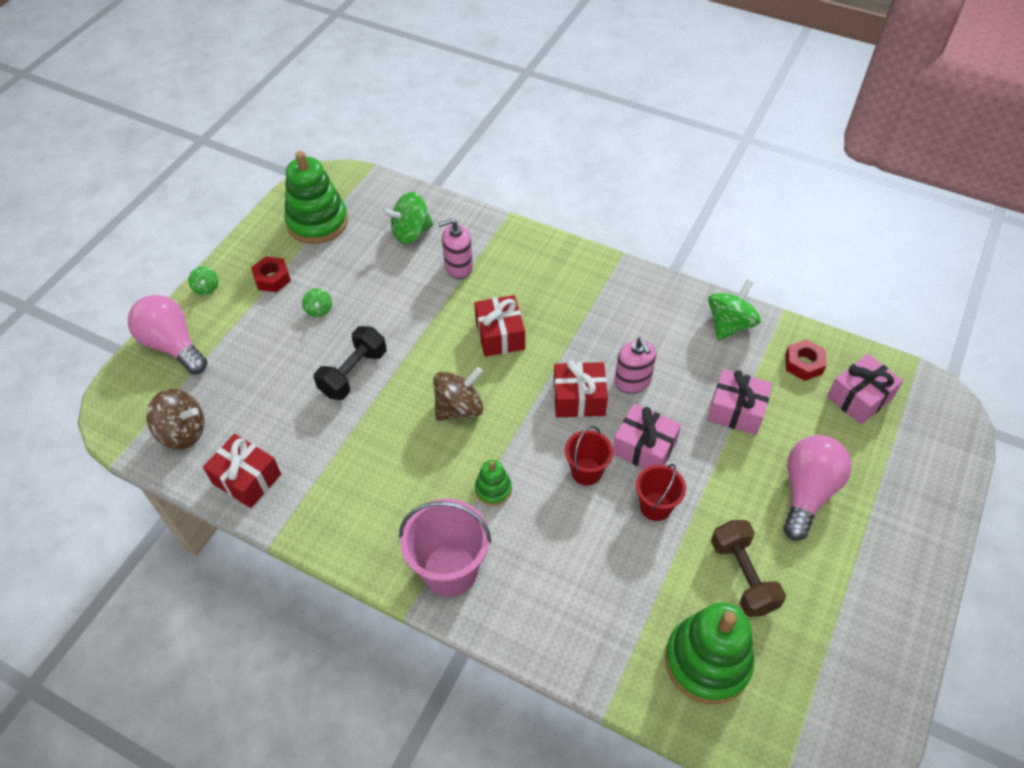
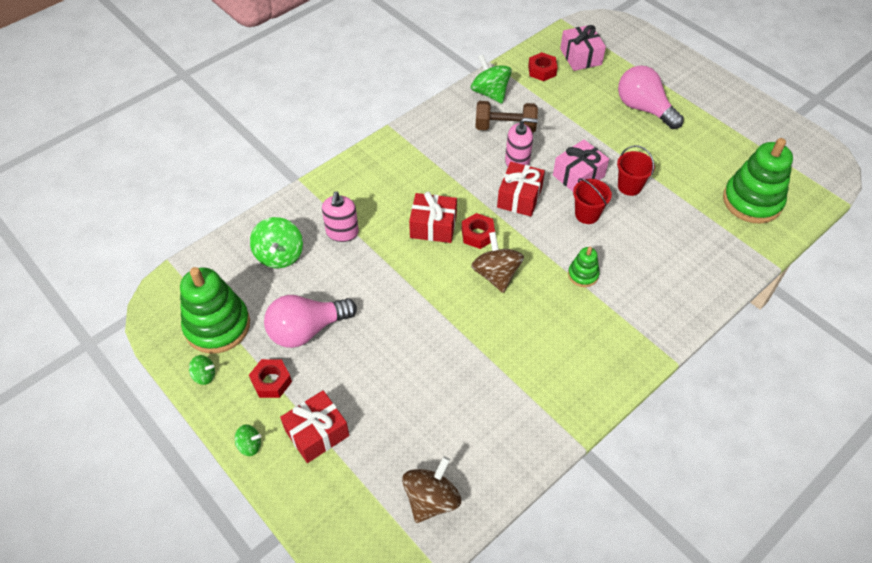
camera: 70 degrees left, 0 degrees up
pink light bulb [128,295,207,374] -> pink light bulb moved to [264,295,357,348]
red gift [203,434,281,508] -> red gift moved to [280,390,349,463]
green spinning top [302,288,332,317] -> green spinning top moved to [189,355,215,385]
black dumbbell [314,326,387,400] -> none
pink bucket [399,499,491,597] -> none
pink gift [707,369,772,435] -> none
brown dumbbell [711,520,786,617] -> brown dumbbell moved to [475,101,538,133]
none -> red nut [462,213,495,249]

